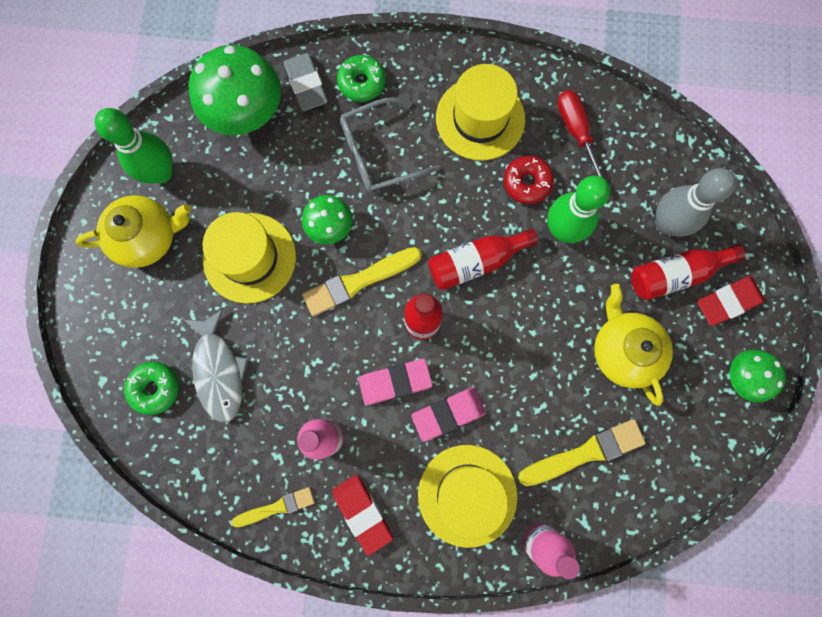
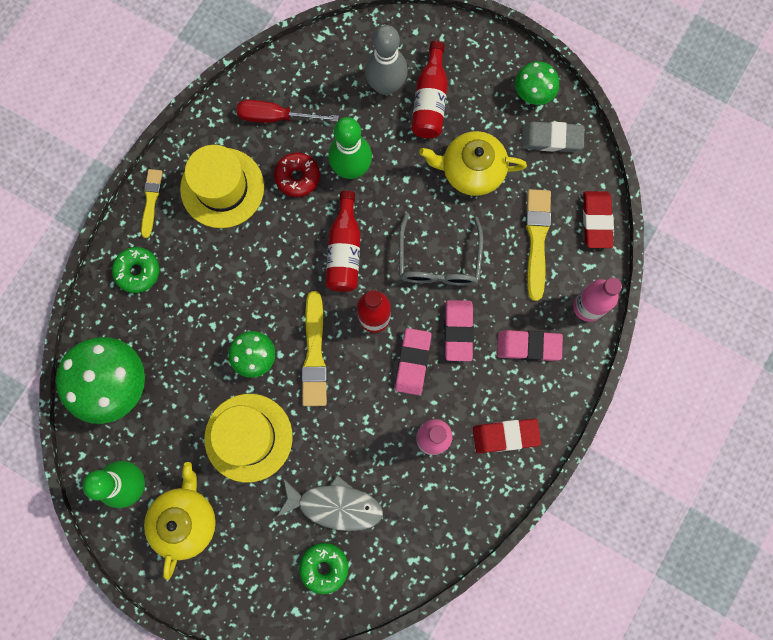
camera: 65 degrees left, 0 degrees up
yellow brush [232,487,315,527] -> yellow brush moved to [141,169,163,238]
grey eraser [283,53,328,111] -> grey eraser moved to [521,122,585,152]
grey glasses [340,97,440,192] -> grey glasses moved to [399,213,483,286]
yellow hat [418,445,517,548] -> pink eraser [497,330,563,361]
red eraser [697,276,765,326] -> red eraser moved to [583,191,614,248]

